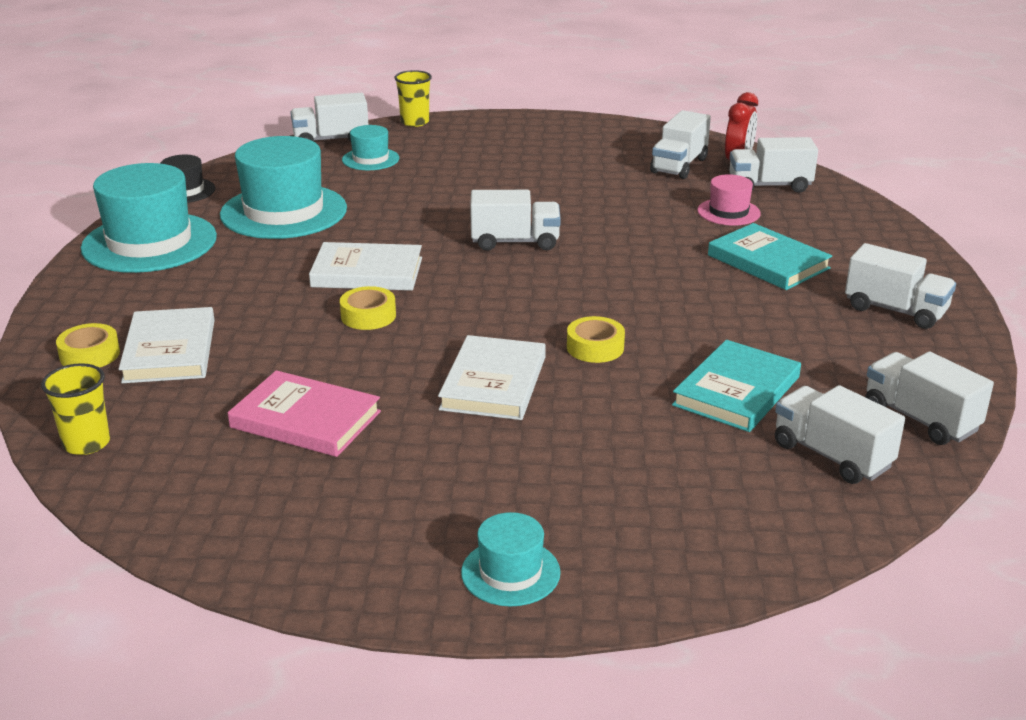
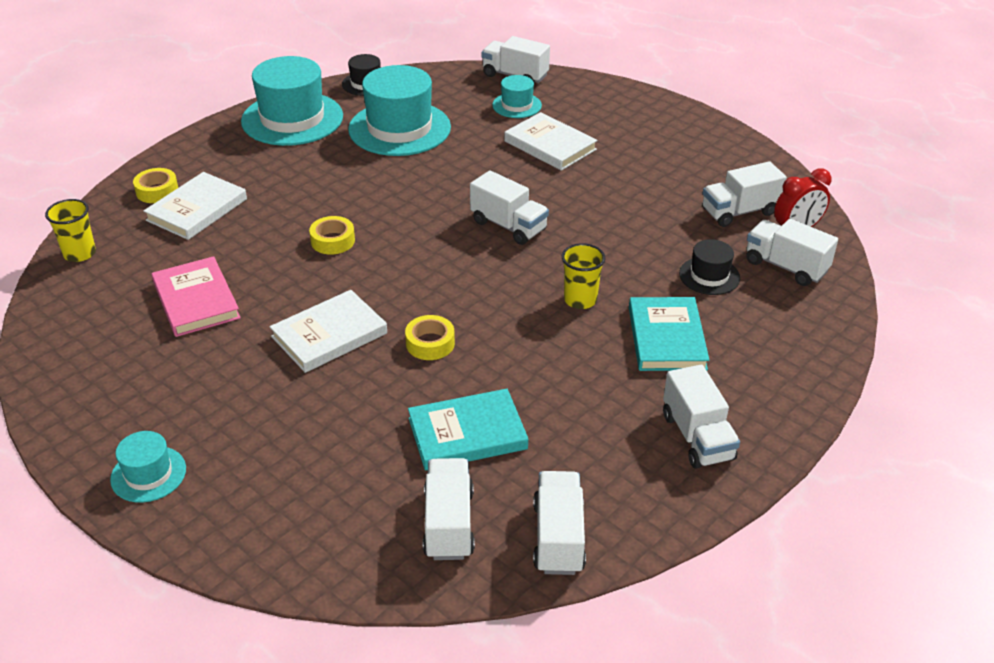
camera: 40 degrees right, 10 degrees up
white book [309,242,422,291] -> white book moved to [504,112,598,171]
yellow cup [394,70,432,127] -> yellow cup moved to [562,243,605,309]
pink hat [697,174,761,225] -> black hat [679,239,740,295]

